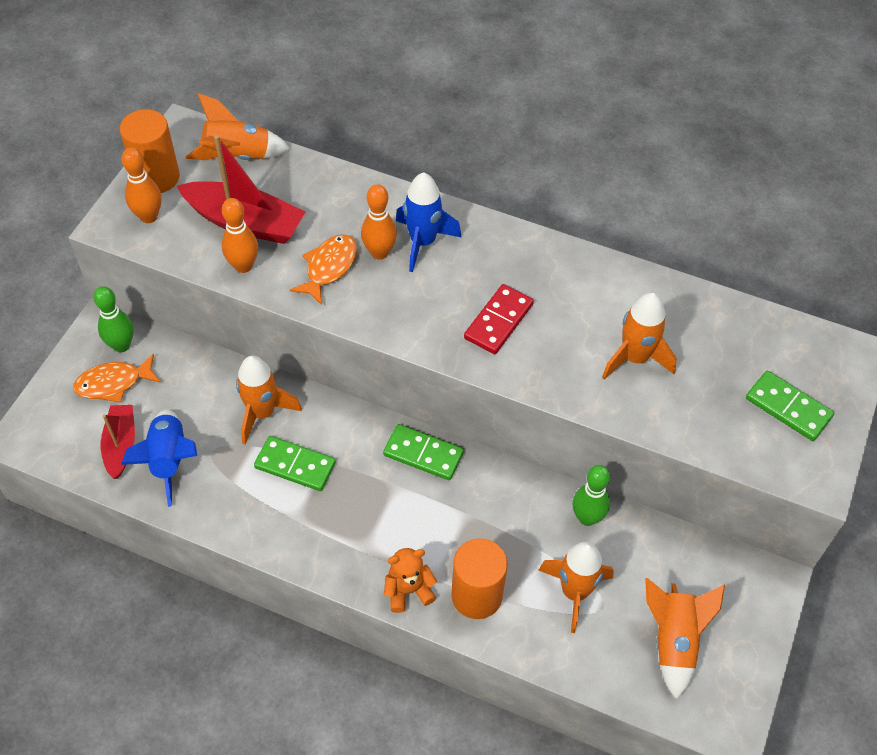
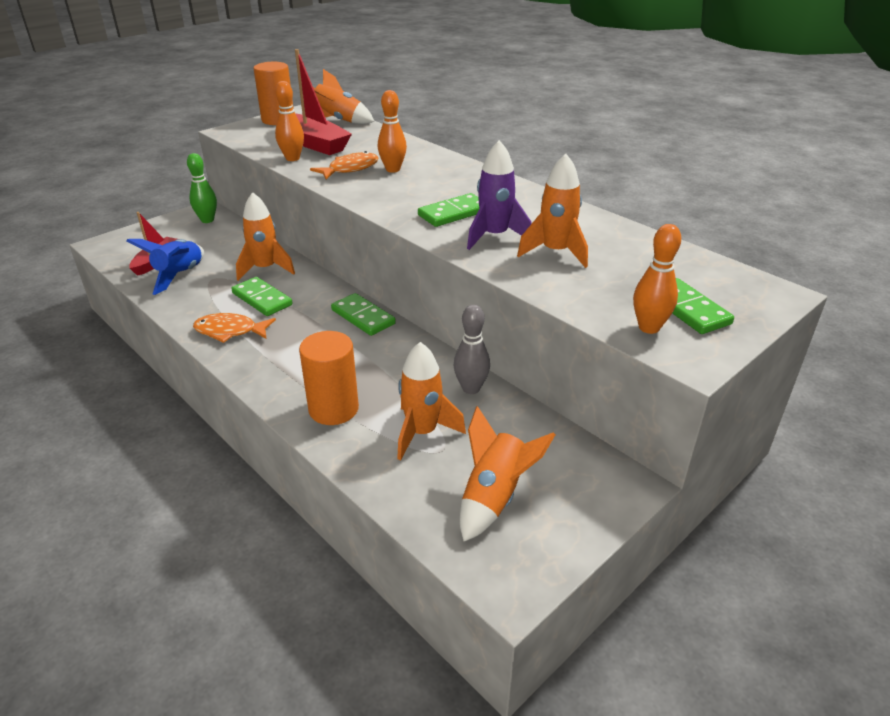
camera: 25 degrees right, 20 degrees down
orange fish [73,354,161,403] -> orange fish moved to [193,313,276,343]
orange bowling pin [121,147,161,223] -> orange bowling pin moved to [633,224,681,334]
orange teddy bear [384,548,437,613] -> none
blue rocket [396,172,461,272] -> none
red domino [464,284,534,354] -> green domino [418,193,479,227]
green bowling pin [573,465,610,526] -> grey bowling pin [454,305,490,394]
none -> purple rocket [467,140,532,250]

